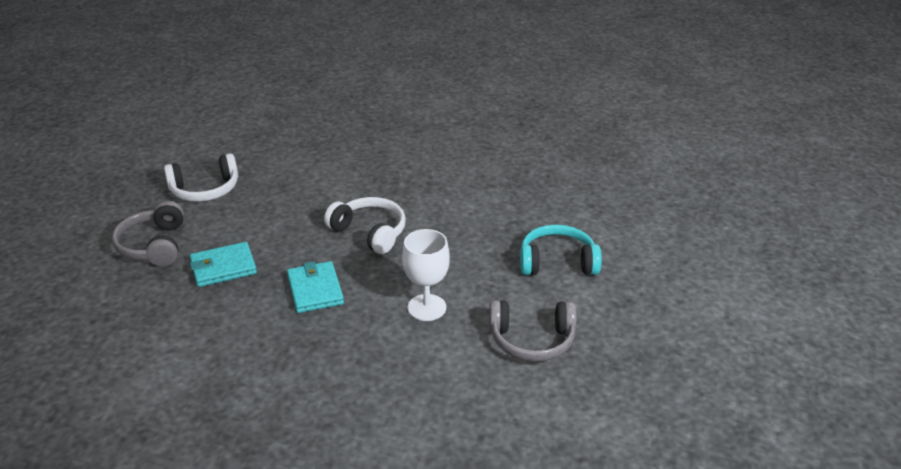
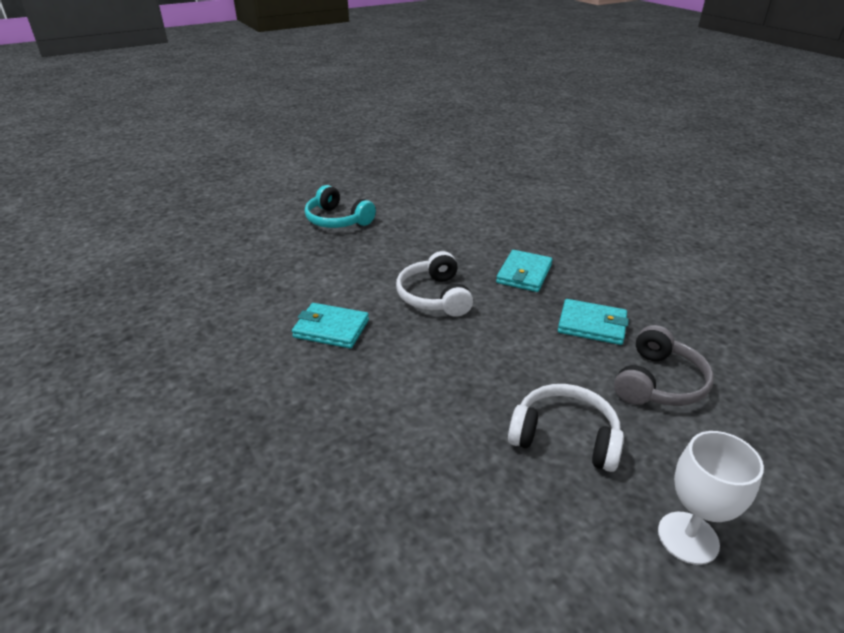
camera: 140 degrees left, 0 degrees up
white goblet [402,229,450,321] -> white goblet moved to [658,431,764,565]
grey headphones [489,300,577,362] -> none
none -> turquoise wallet [292,303,369,349]

